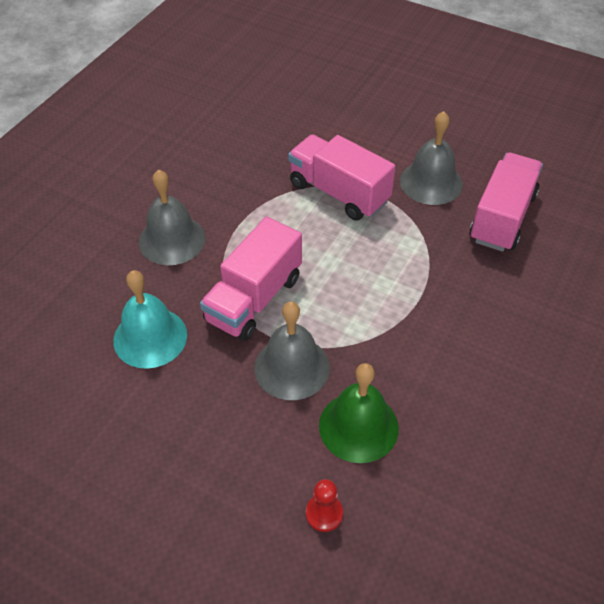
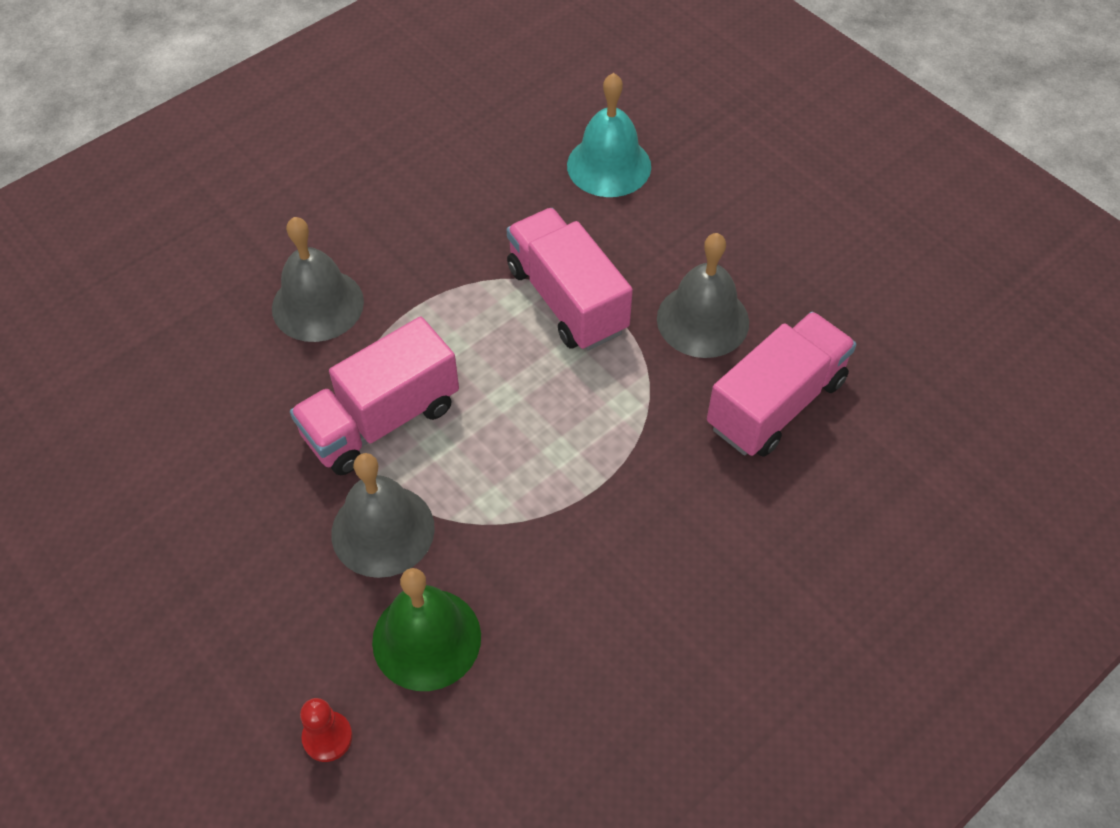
camera: 20 degrees right, 5 degrees up
turquoise bell [113,270,187,369] -> turquoise bell moved to [567,73,651,197]

